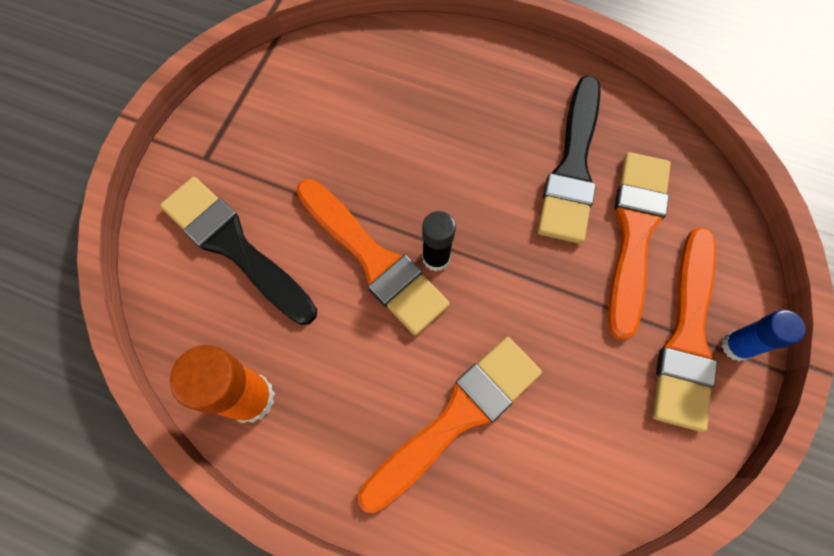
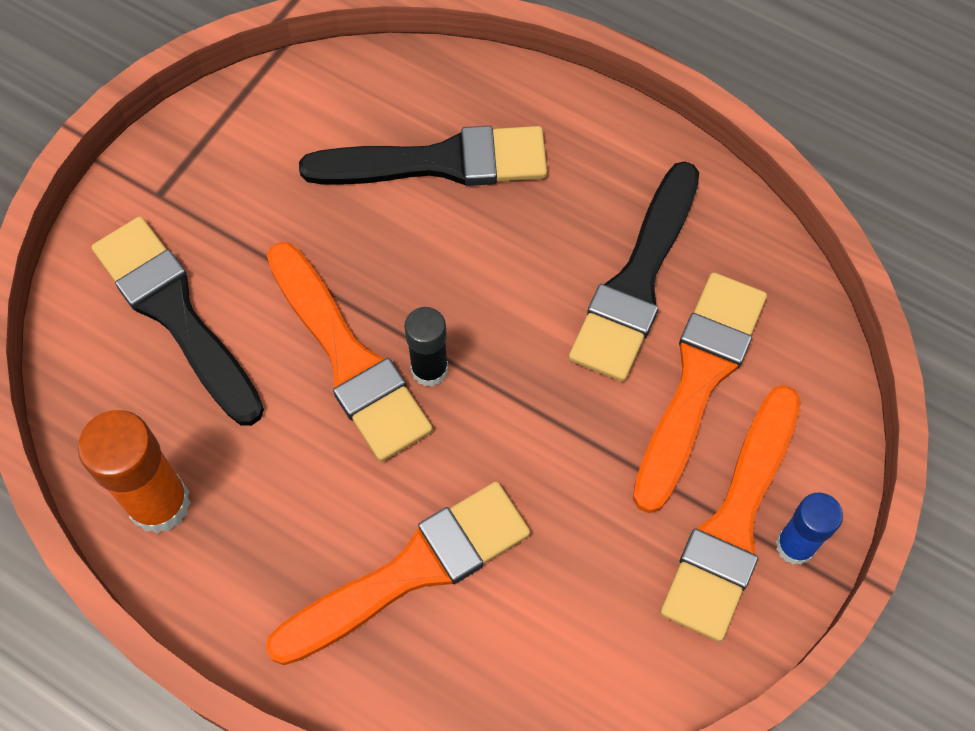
camera: 10 degrees right, 5 degrees down
none -> black brush [299,126,547,186]

